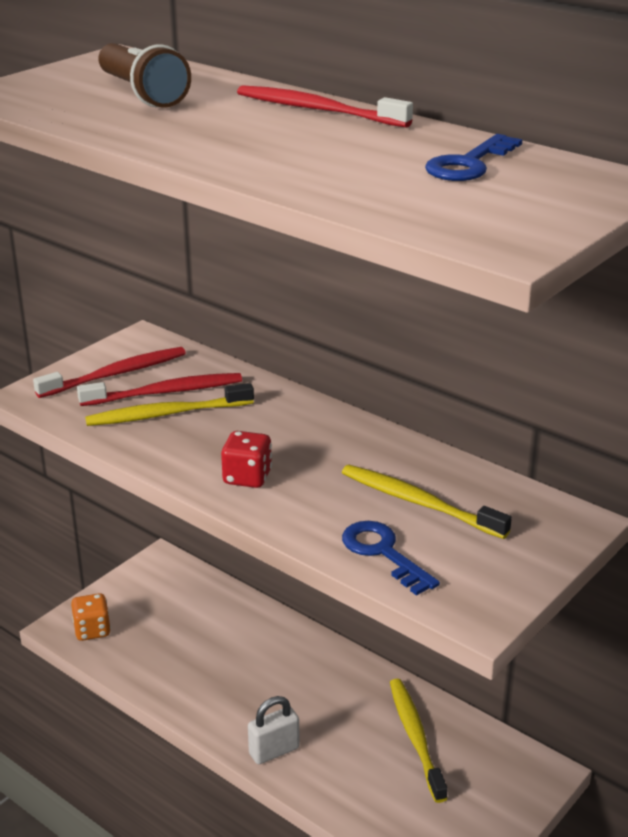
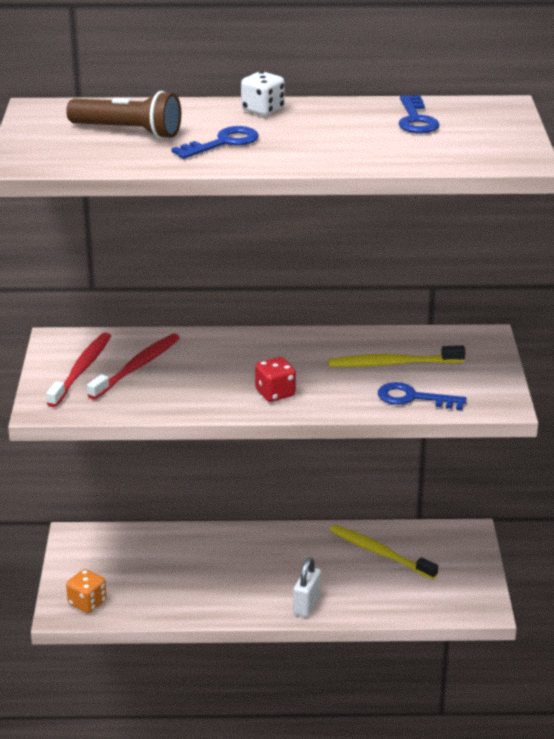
camera: 40 degrees left, 0 degrees up
yellow toothbrush [85,383,254,426] -> none
red toothbrush [237,85,413,128] -> white dice [241,71,285,116]
none -> blue key [171,126,259,159]

